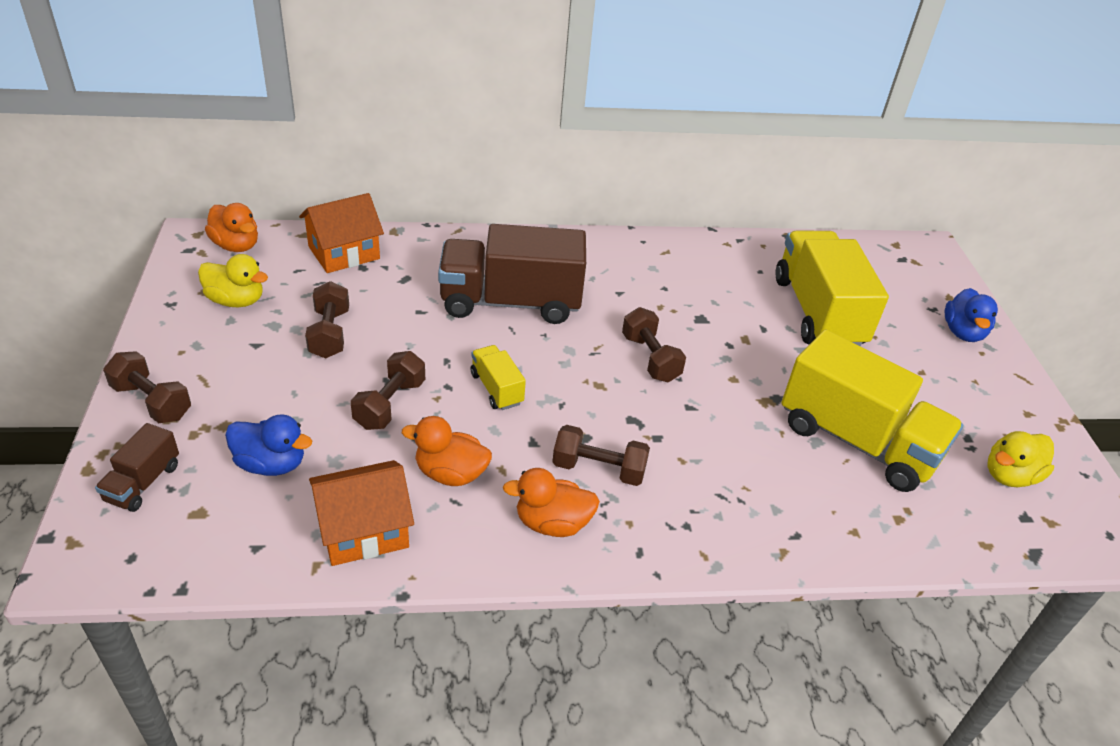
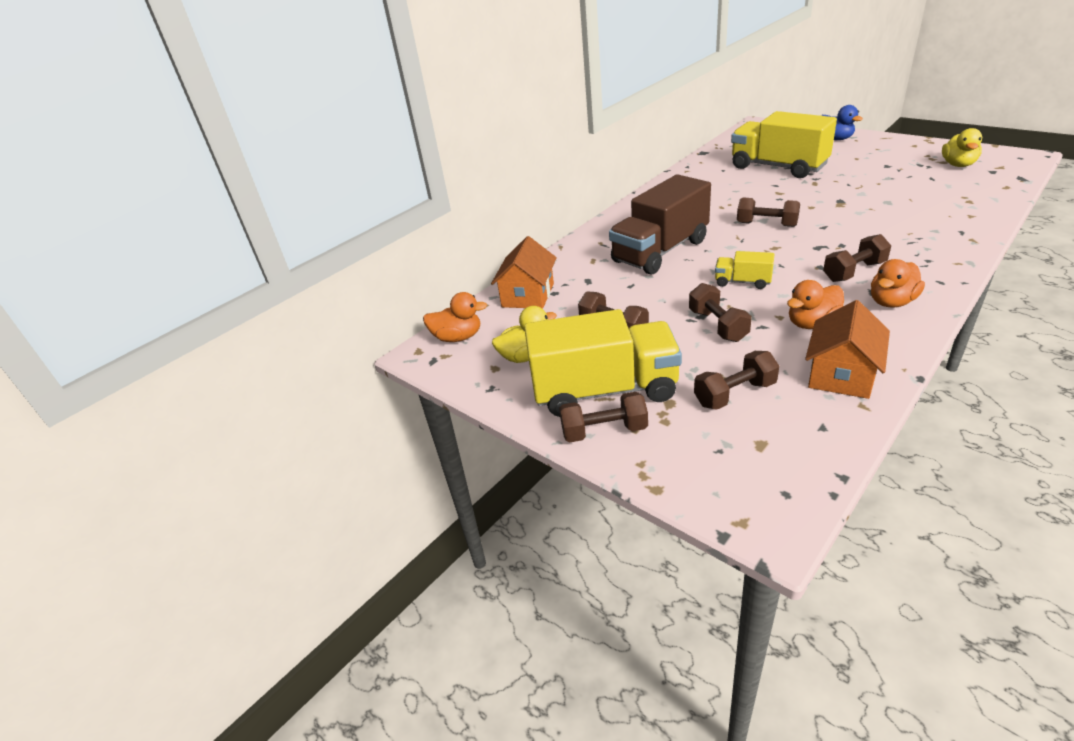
camera: 35 degrees left, 5 degrees down
brown truck [95,423,179,512] -> none
blue duck [225,414,312,476] -> brown dumbbell [694,351,779,410]
yellow truck [781,330,963,492] -> yellow truck moved to [524,309,682,417]

